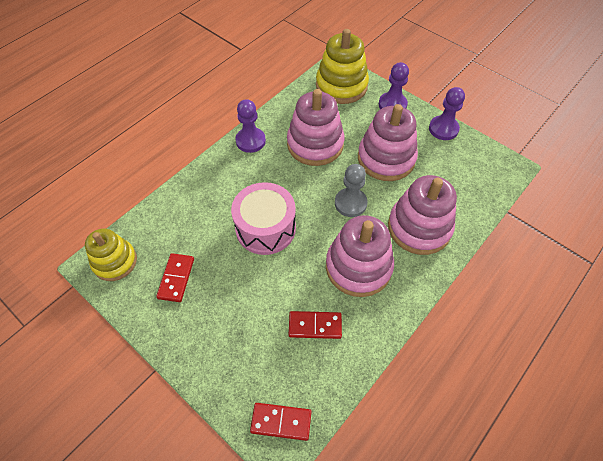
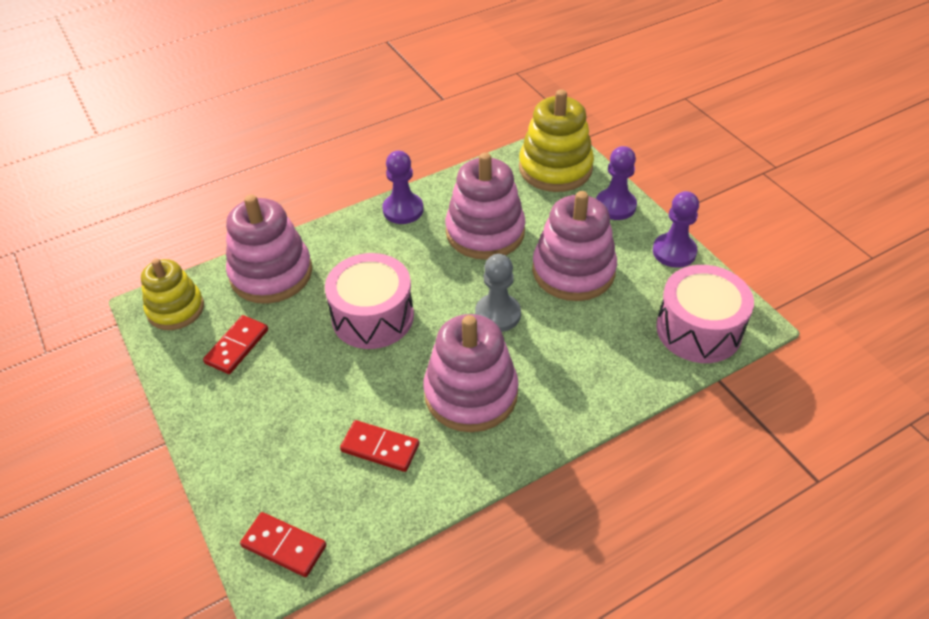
camera: 20 degrees right, 10 degrees down
pink stacking toy [388,175,457,255] -> pink stacking toy moved to [226,194,312,304]
none -> pink drum [656,265,754,363]

